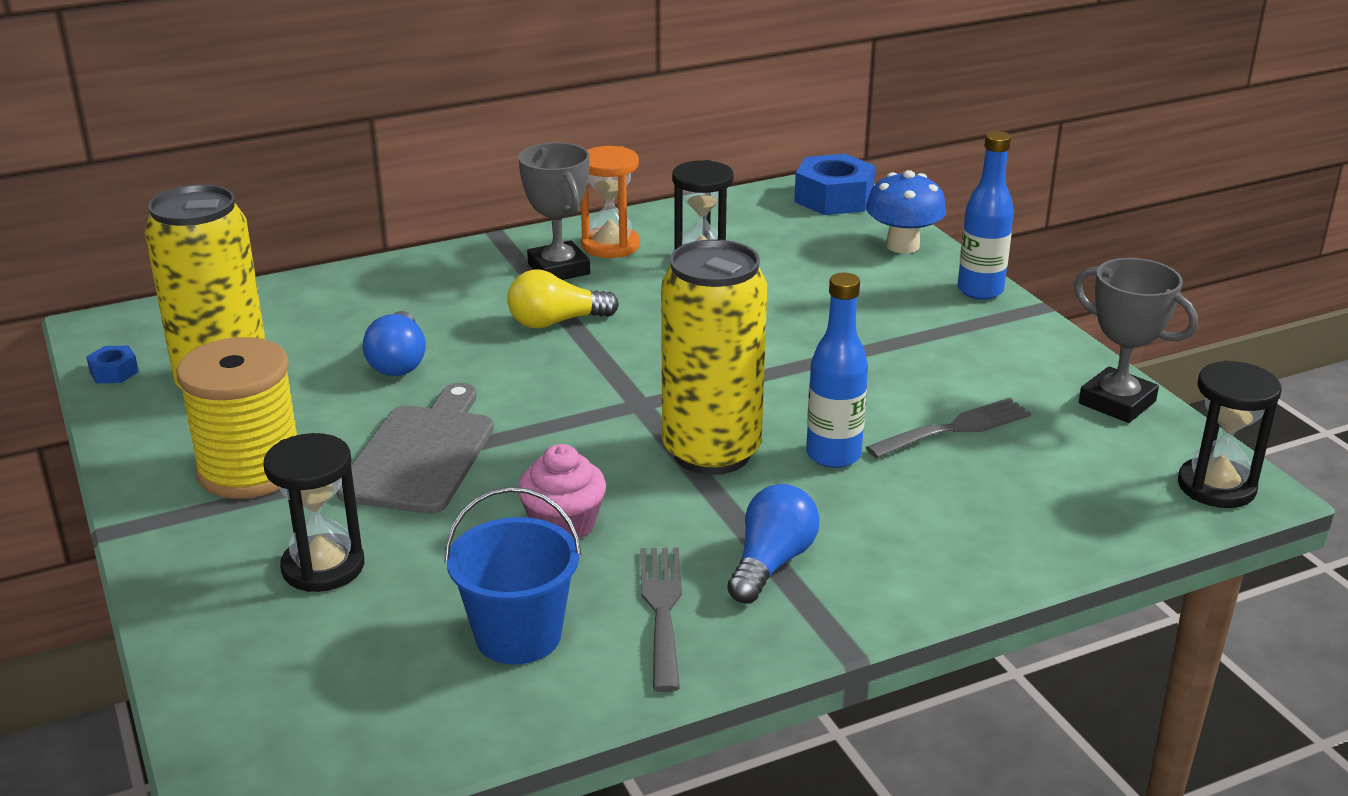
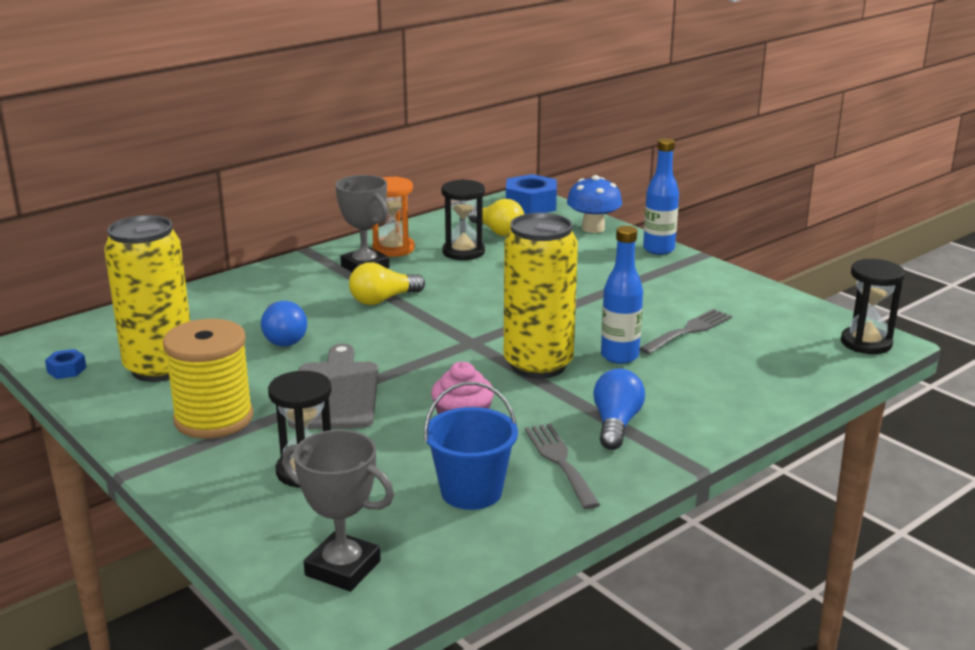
camera: 15 degrees left, 5 degrees down
grey trophy [1074,258,1198,423] -> grey trophy moved to [282,430,394,592]
none -> yellow light bulb [468,199,524,236]

